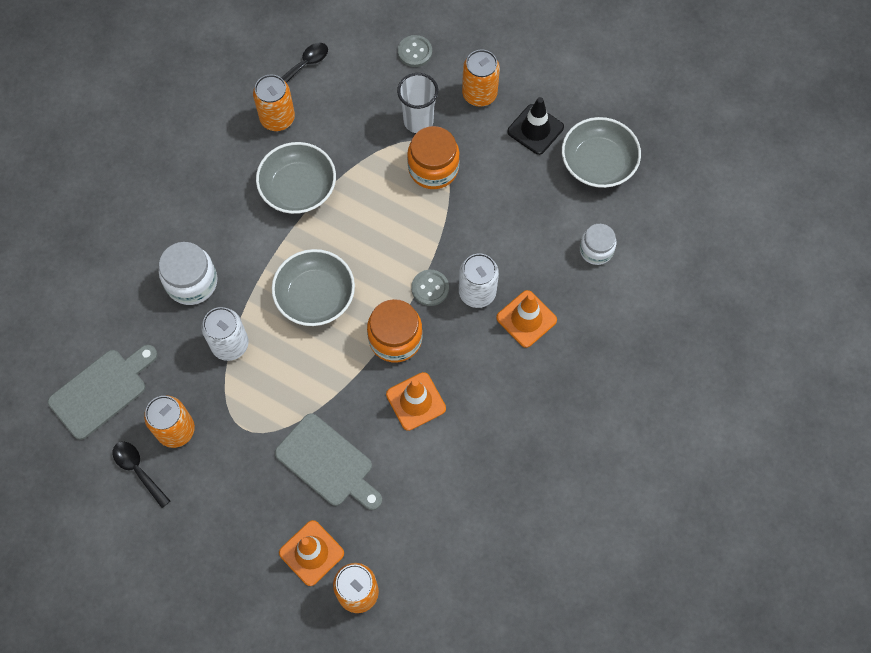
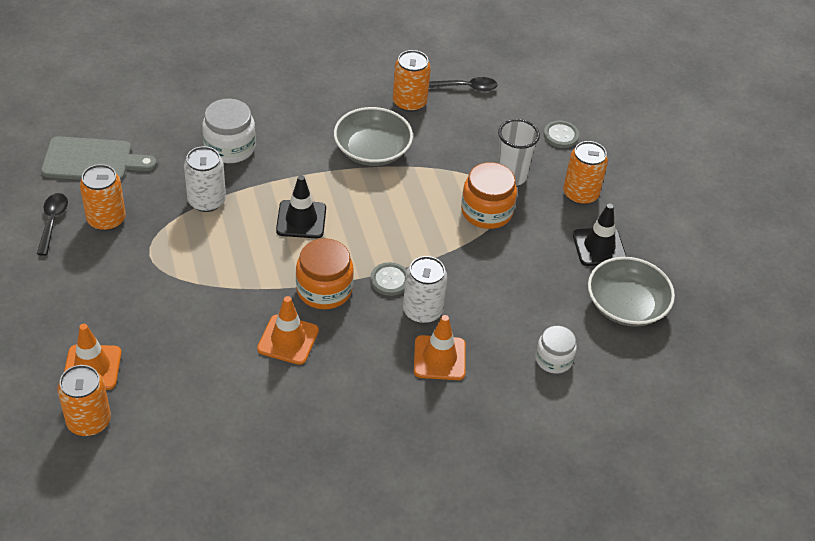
camera: 40 degrees right, 20 degrees down
grey bowl [272,249,355,326] -> black traffic cone [276,175,326,238]
grey cutting board [275,413,382,510] -> none

